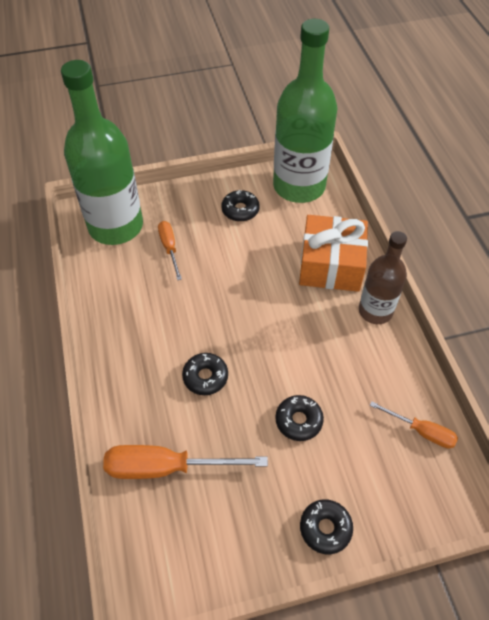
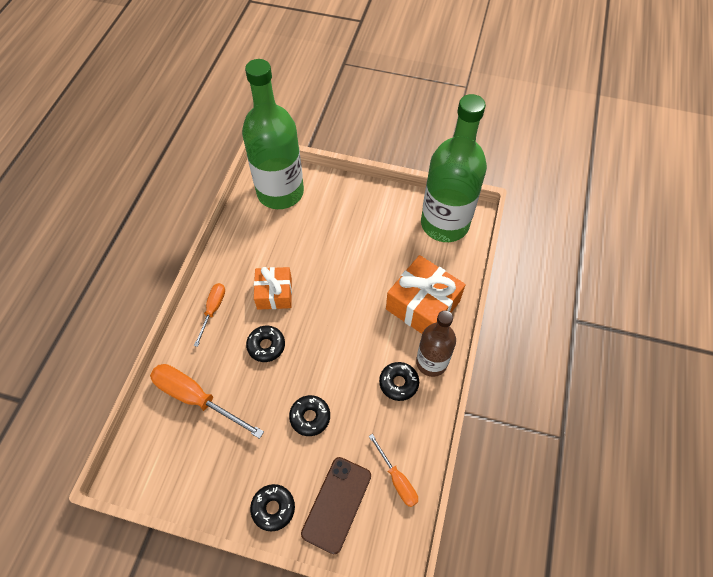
camera: 30 degrees right, 5 degrees up
orange screwdriver [158,221,182,280] -> orange screwdriver moved to [194,283,225,347]
black donut [221,190,260,222] -> black donut moved to [379,362,419,401]
none -> orange gift [254,267,292,310]
none -> brown phone [301,457,371,554]

